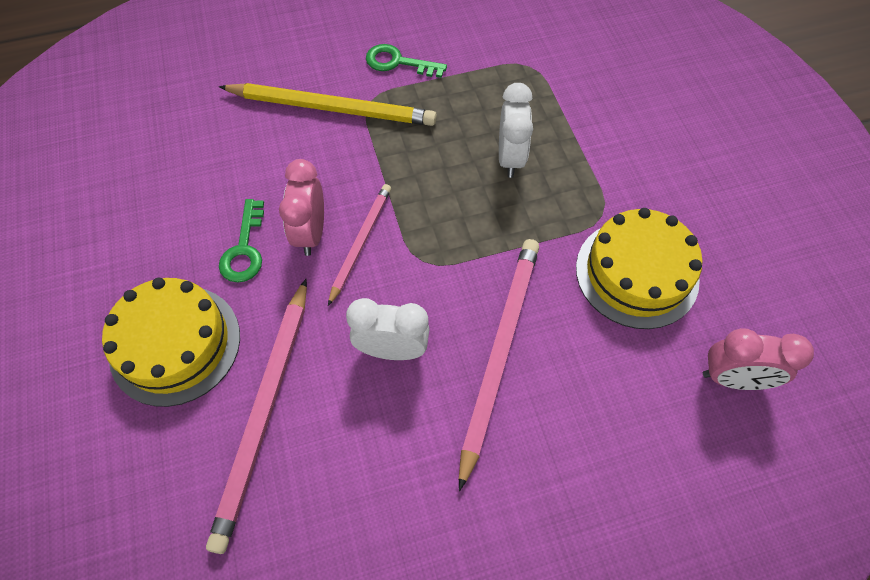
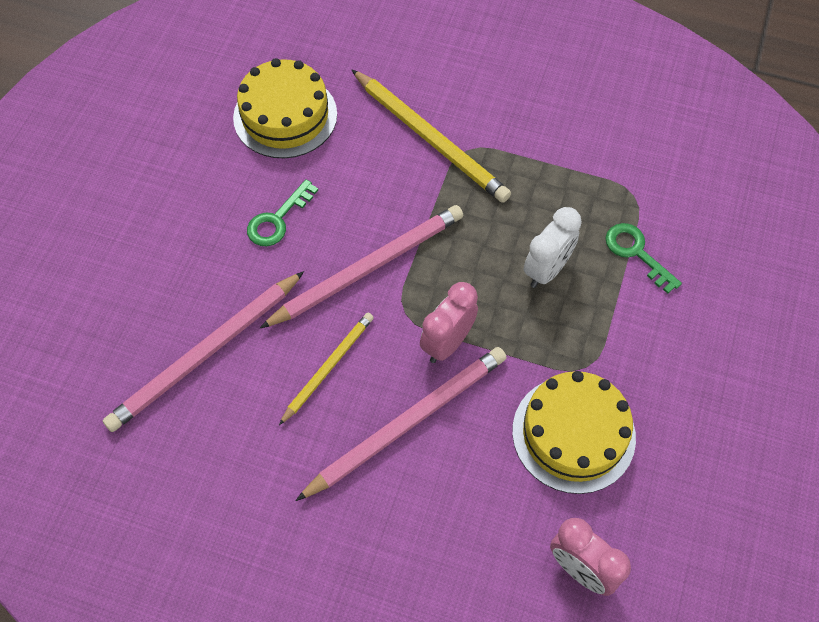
camera: 35 degrees right, 0 degrees up
yellow cake [102,278,240,407] -> yellow cake moved to [233,58,337,158]
pink clock [279,159,324,256] -> pink clock moved to [420,282,478,363]
pink pencil [328,184,391,306] -> pink pencil [260,205,463,328], size x1.69
white clock [346,298,429,360] -> yellow pencil [279,312,374,425]
green key [366,44,447,78] -> green key moved to [606,223,682,294]

